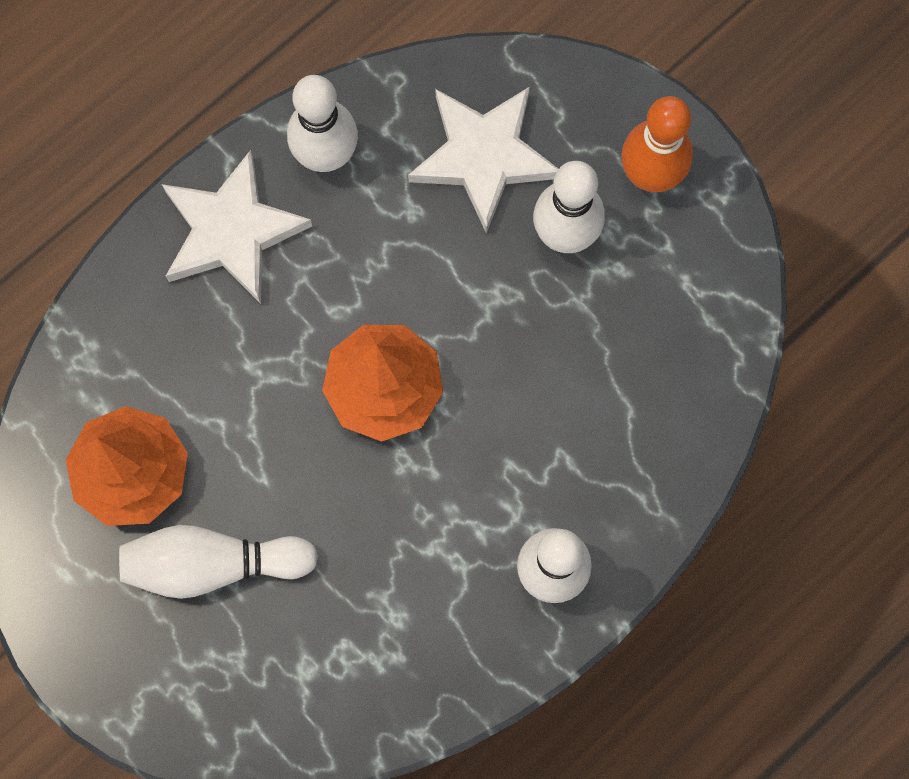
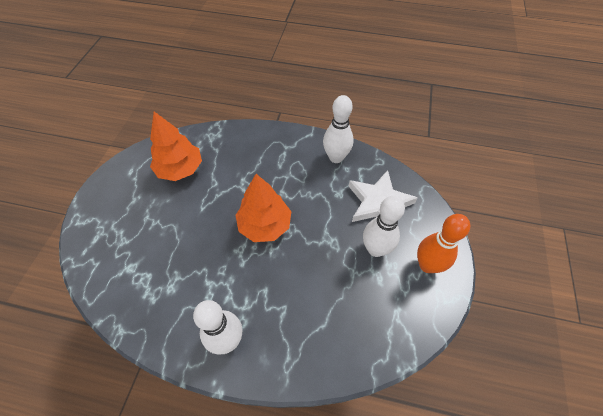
camera: 55 degrees right, 20 degrees down
white bowling pin [119,525,318,599] -> none
white star [162,150,312,304] -> none

